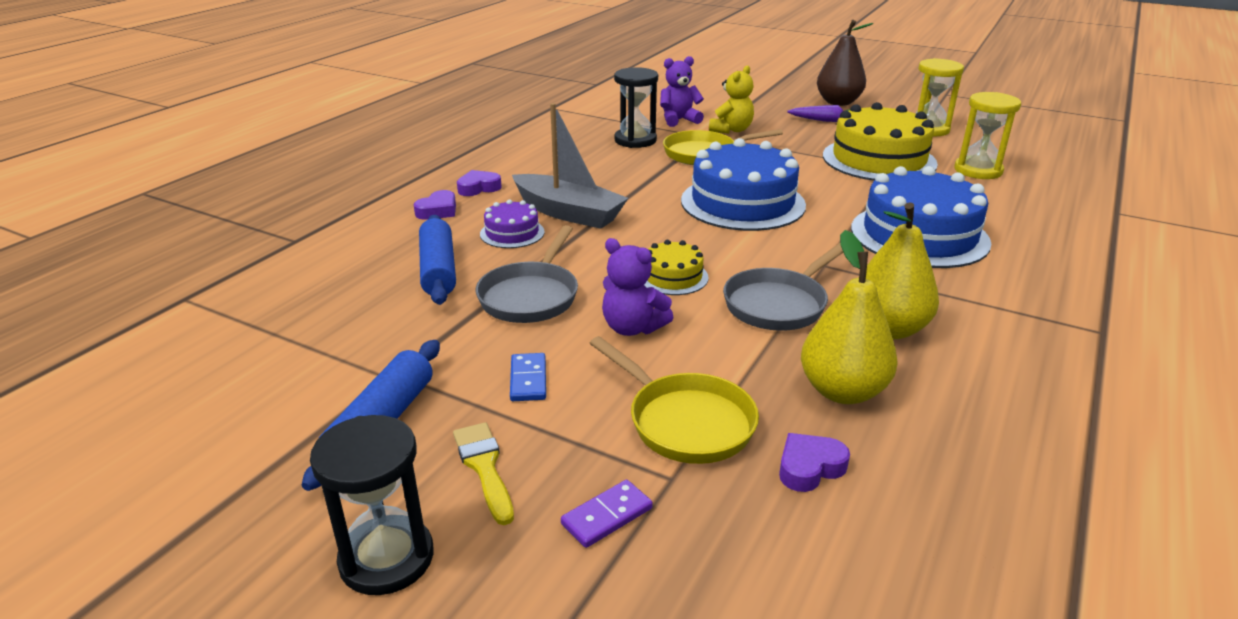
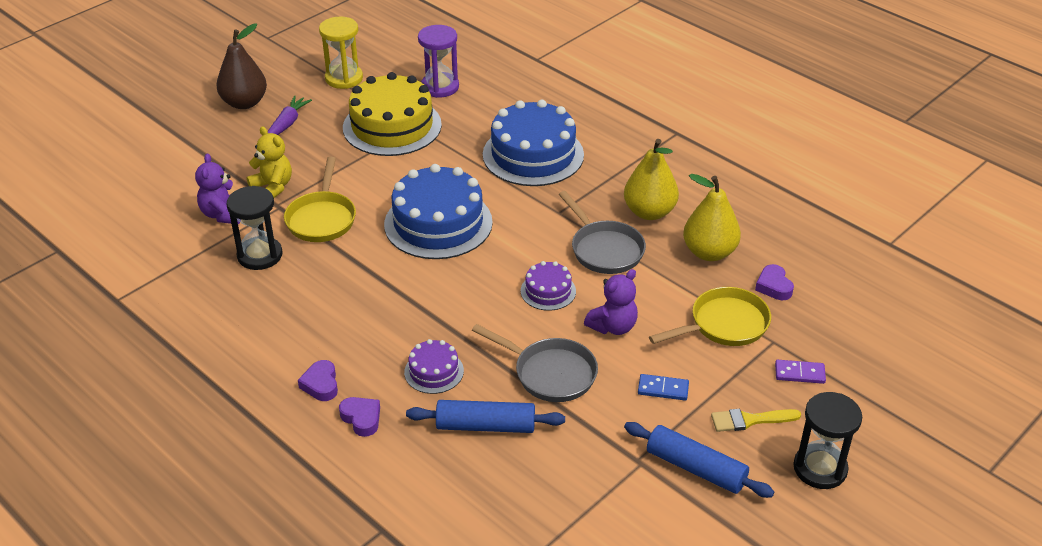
camera: 75 degrees left, 10 degrees up
grey boat [512,103,628,229] -> none
purple domino [561,480,653,548] -> purple domino turned 60 degrees counterclockwise [775,360,826,384]
yellow cake [644,240,709,295] -> purple cake [521,261,576,311]
yellow hourglass [954,92,1021,179] -> purple hourglass [418,25,459,98]

